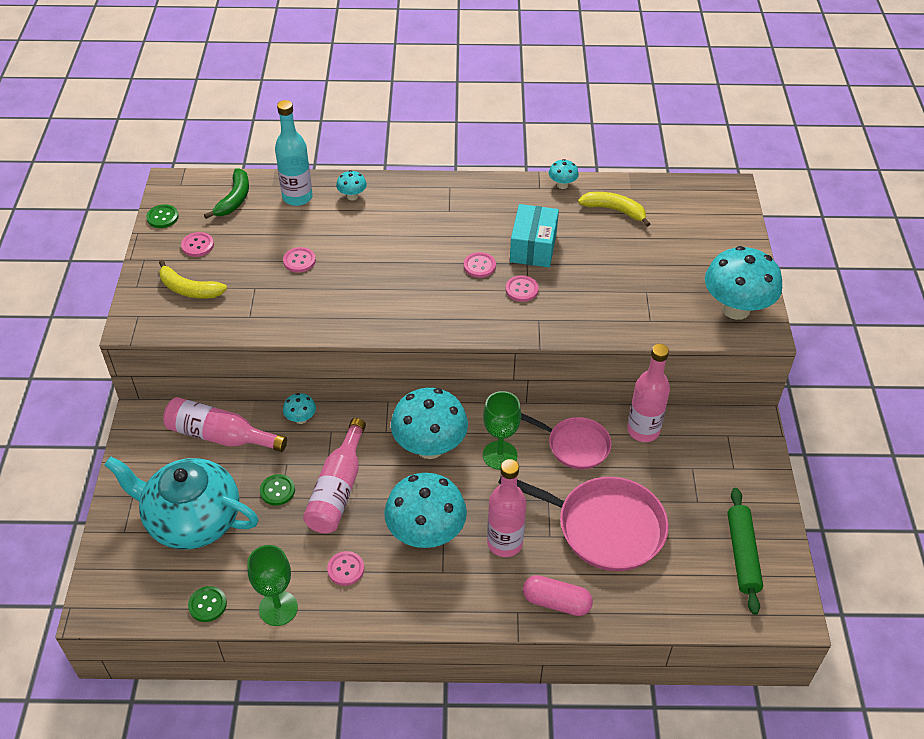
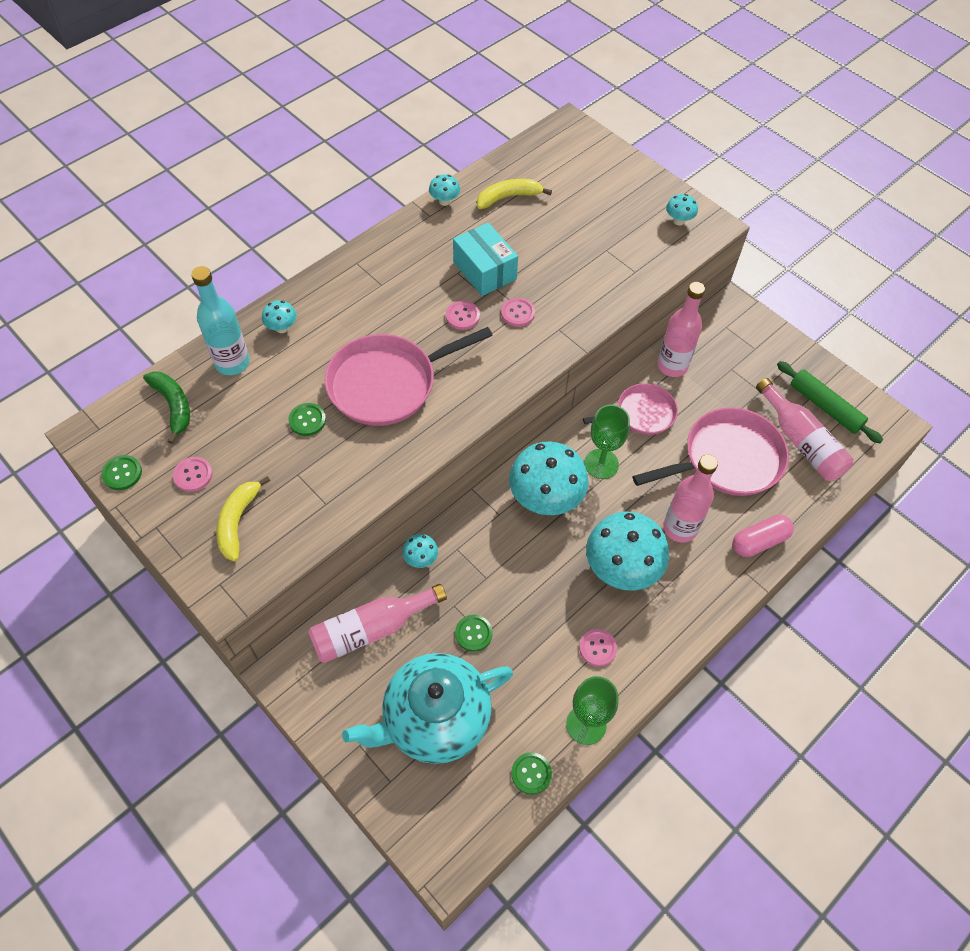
camera: 45 degrees left, 10 degrees up
yellow banana [159,260,227,299] -> yellow banana turned 120 degrees clockwise [216,476,270,562]
pink button [283,247,316,273] -> green button [288,403,326,436]
pink bottle [303,418,366,533] -> pink bottle moved to [756,378,854,481]
turquoise mushroom [705,246,782,320] -> turquoise mushroom [666,194,698,225], size x0.44
none -> pink pan [325,327,493,426]

